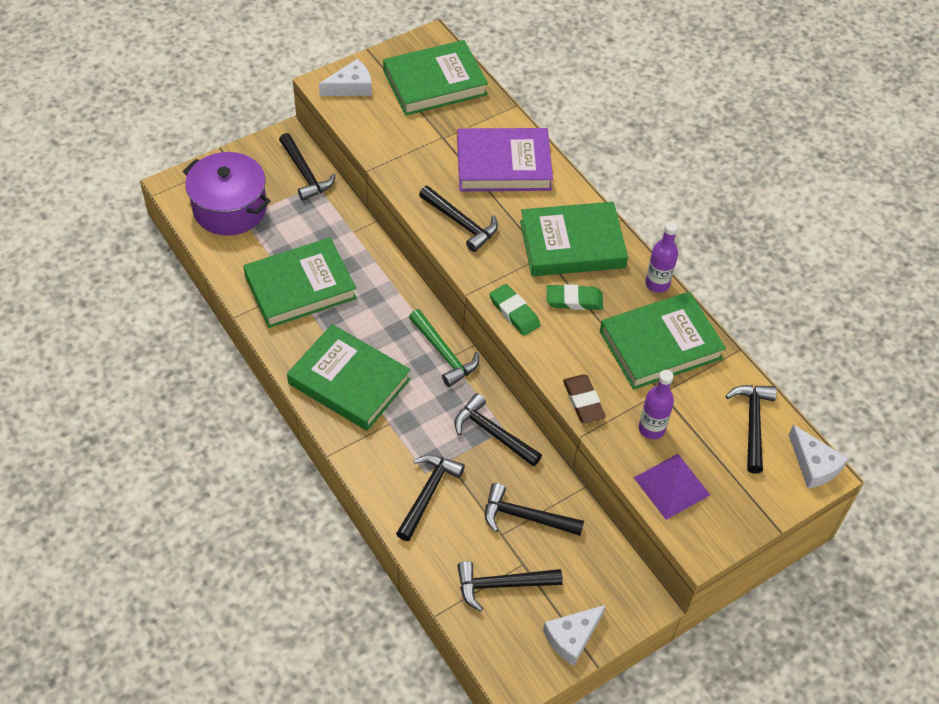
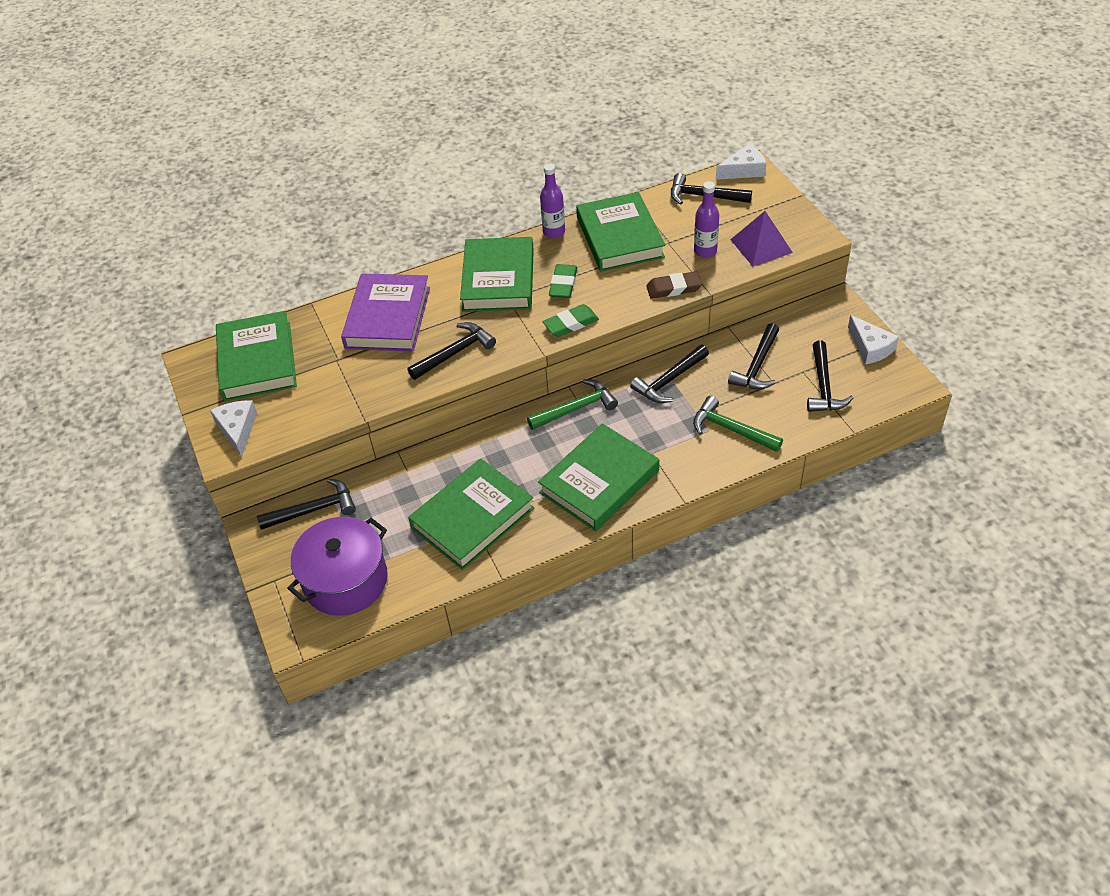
camera: 75 degrees left, 5 degrees down
green book [243,237,357,328] -> green book turned 60 degrees clockwise [408,459,534,570]
black hammer [396,454,465,541] -> green hammer [693,396,783,452]

